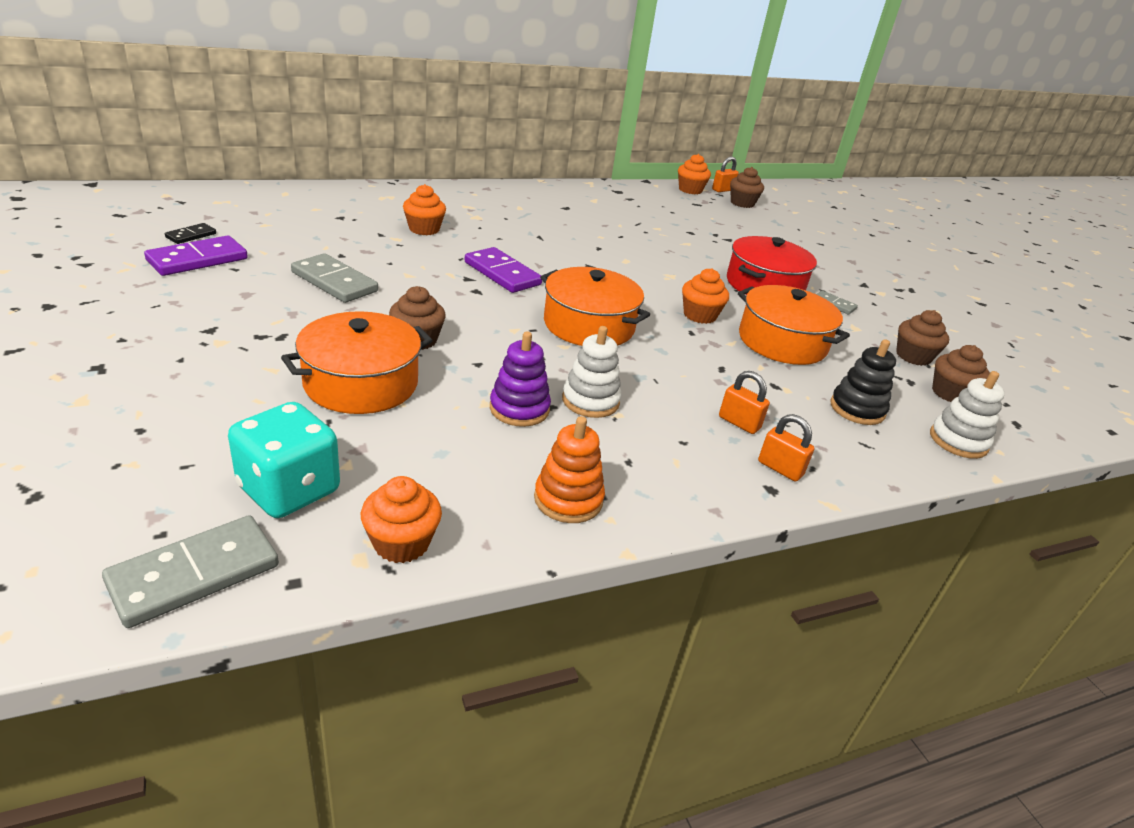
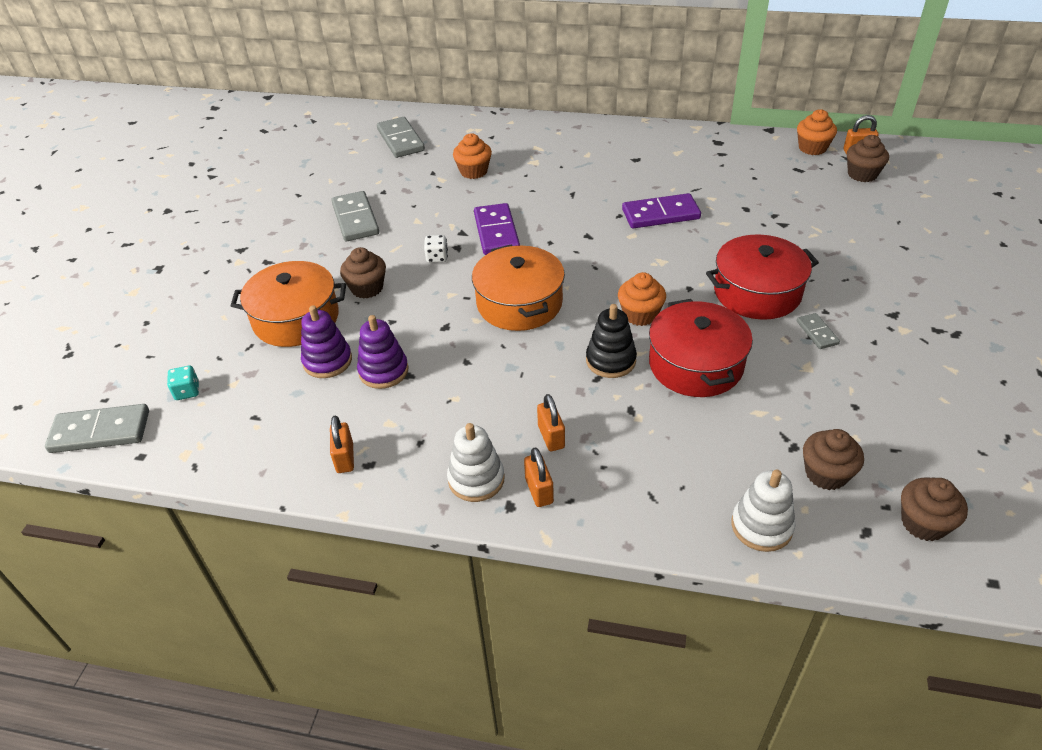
camera: 40 degrees right, 10 degrees up
purple domino [144,235,248,276] -> purple domino moved to [622,193,701,228]
black domino [165,223,216,244] -> none
turquoise dice [228,402,340,518] -> turquoise dice [167,366,199,400], size x0.46
orange cupcake [361,476,442,563] -> none
orange stacking toy [534,416,605,523] -> orange padlock [330,416,354,473]
white stacking toy [562,326,621,418] -> white stacking toy moved to [447,423,505,502]
orange pot [738,285,850,365] -> red pot [649,299,753,397]
black stacking toy [830,339,896,425] -> black stacking toy moved to [586,304,637,378]
brown cupcake [896,310,949,366] -> brown cupcake moved to [901,478,968,541]
none -> purple stacking toy [301,305,352,378]
none -> grey domino [377,117,425,158]
none -> white dice [424,235,448,263]

